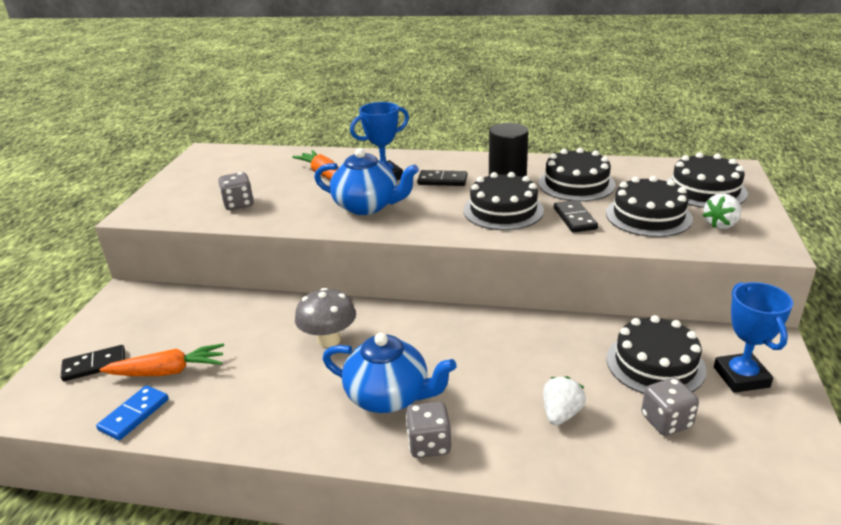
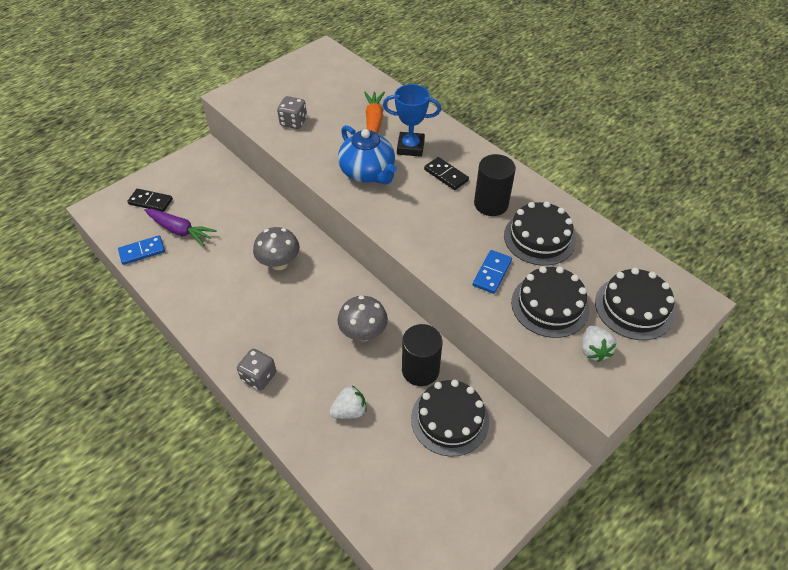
camera: 35 degrees right, 20 degrees up
orange carrot [99,343,224,376] -> purple carrot [144,209,217,246]
blue teapot [322,333,457,413] -> none
black cake [464,172,544,230] -> none
black domino [554,200,598,233] -> blue domino [473,250,512,294]
grey dice [641,378,699,436] -> none
white strawberry [702,193,741,229] -> white strawberry turned 90 degrees counterclockwise [582,325,617,362]
blue trophy [714,282,793,393] -> none
none -> grey mushroom [337,296,388,342]
none -> black cylinder [402,324,442,386]

